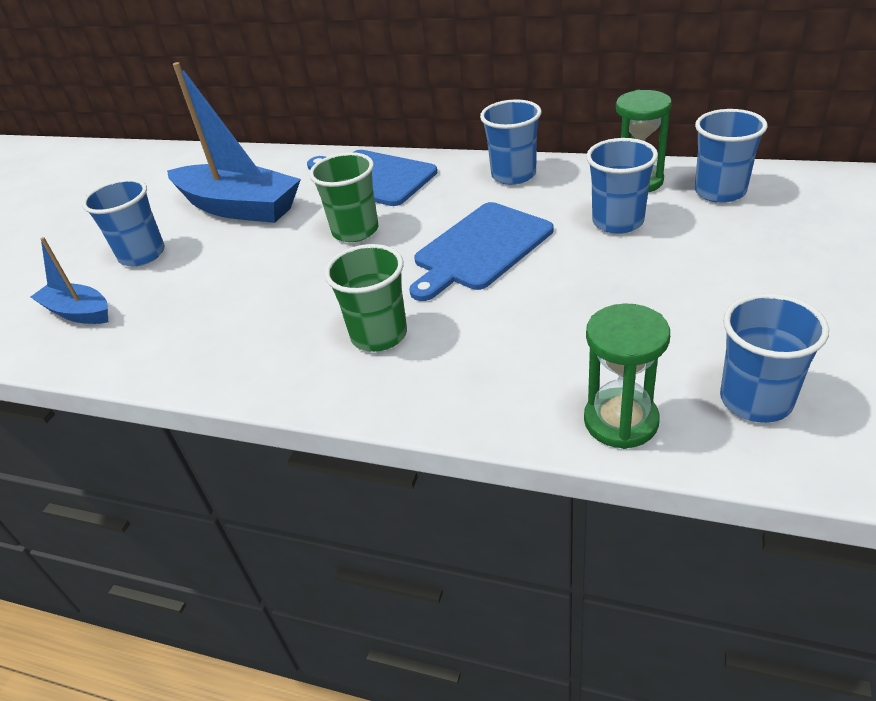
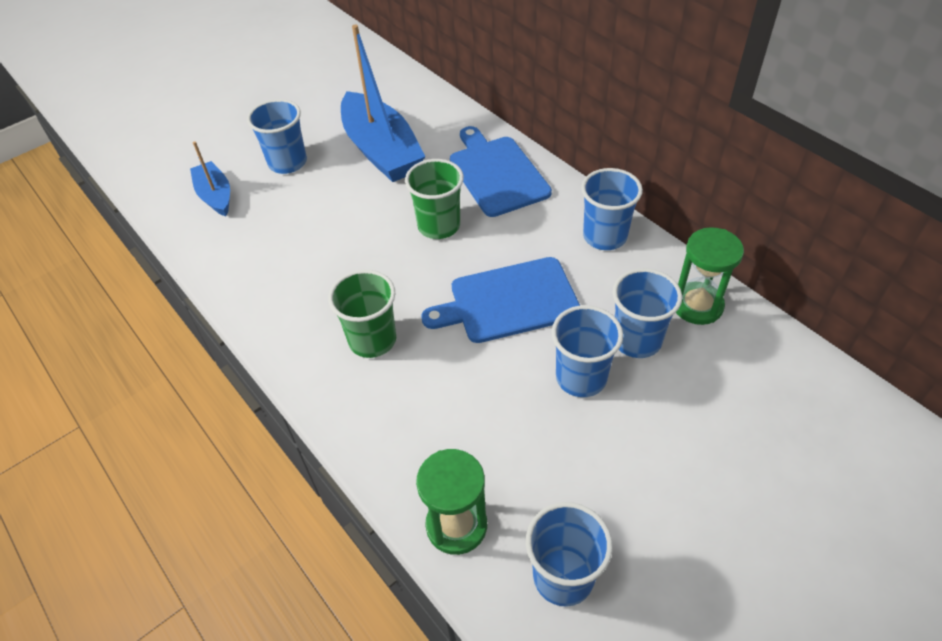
camera: 30 degrees right, 10 degrees up
blue cup [695,109,767,203] -> blue cup moved to [551,305,623,397]

